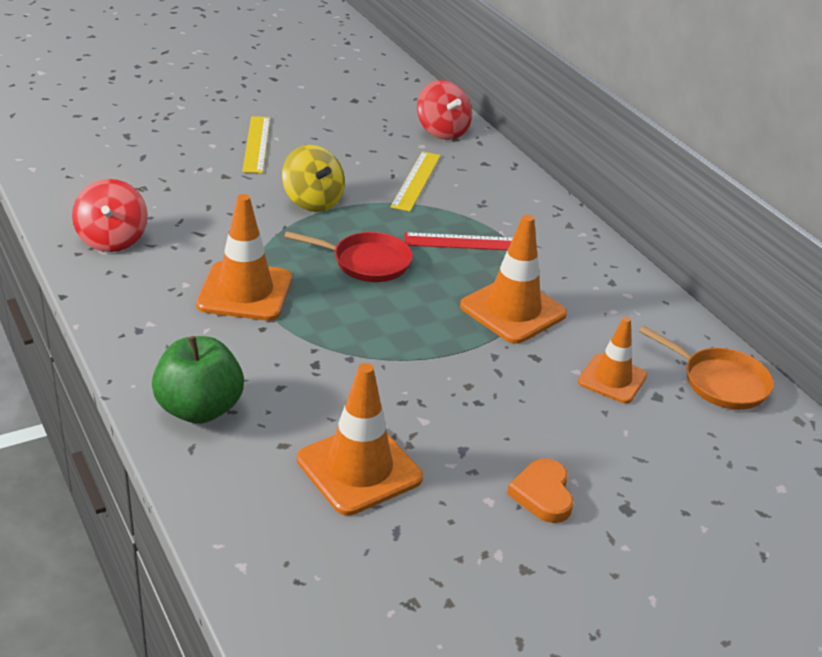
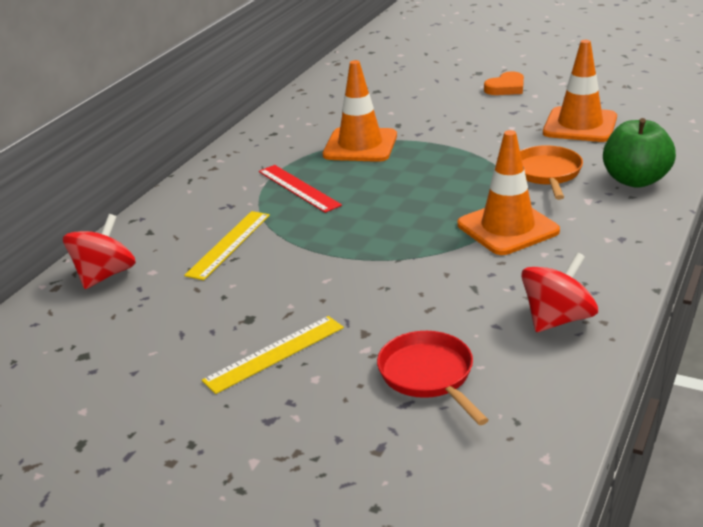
camera: 120 degrees left, 5 degrees down
yellow spinning top [282,145,345,212] -> none
red pan [284,231,413,282] -> red pan moved to [377,331,489,425]
yellow ruler [390,151,441,212] -> yellow ruler turned 45 degrees counterclockwise [184,211,270,280]
orange traffic cone [578,317,647,403] -> none
orange pan [639,326,774,410] -> orange pan moved to [520,145,583,200]

